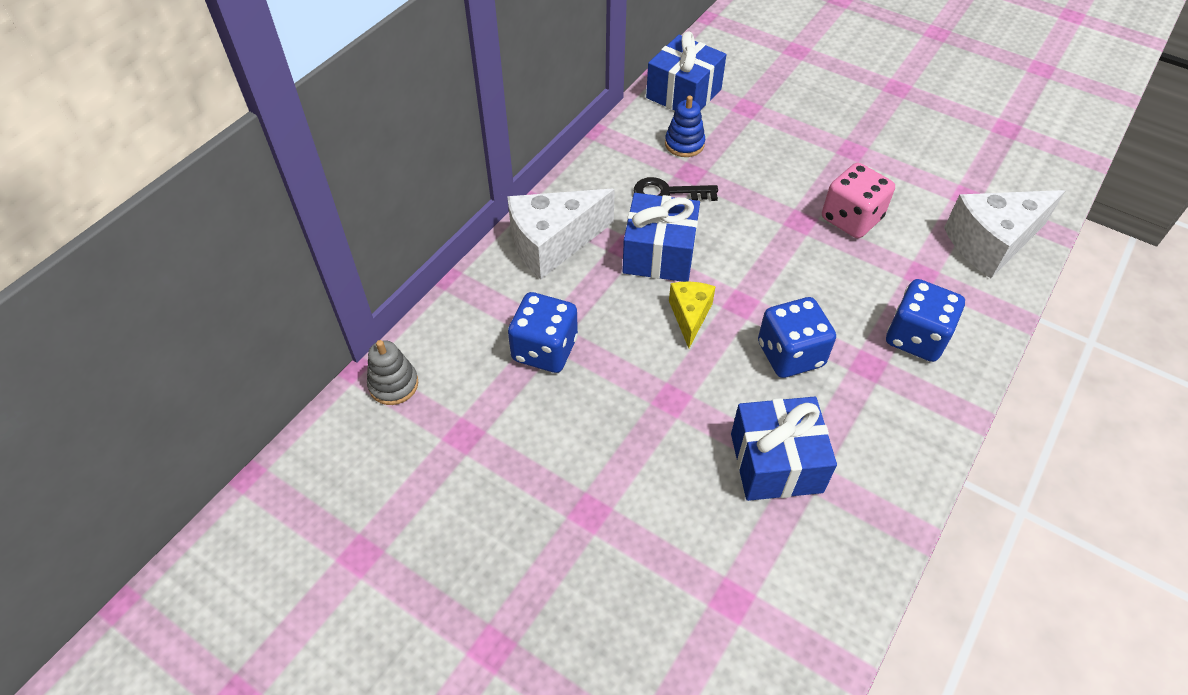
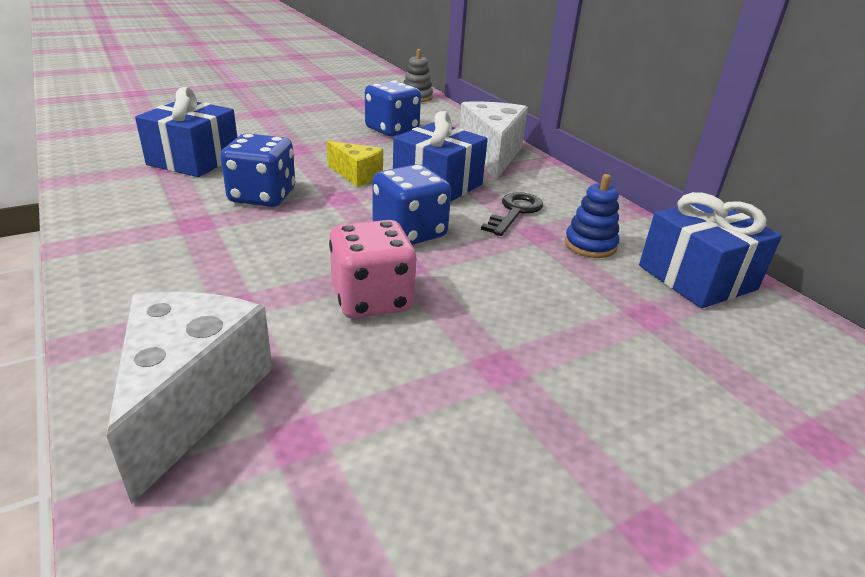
camera: 115 degrees right, 20 degrees down
blue dice [886,279,965,362] -> blue dice moved to [372,164,451,245]

